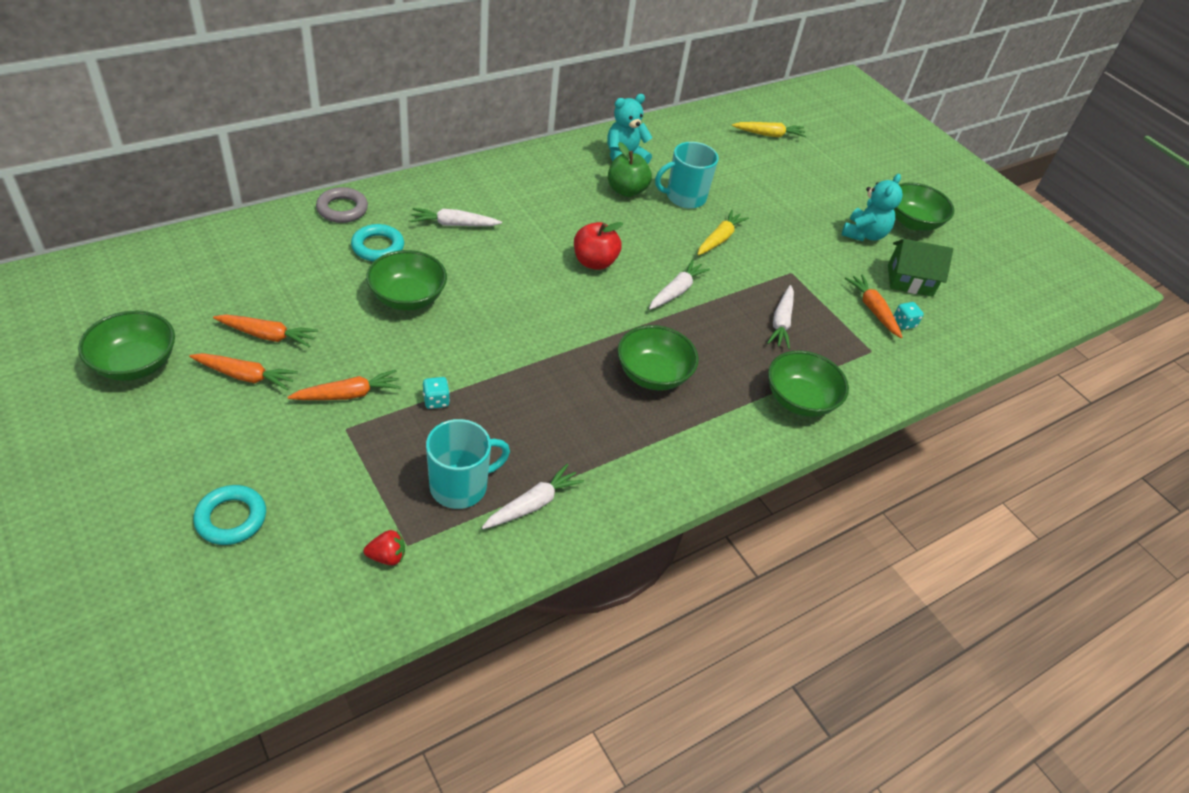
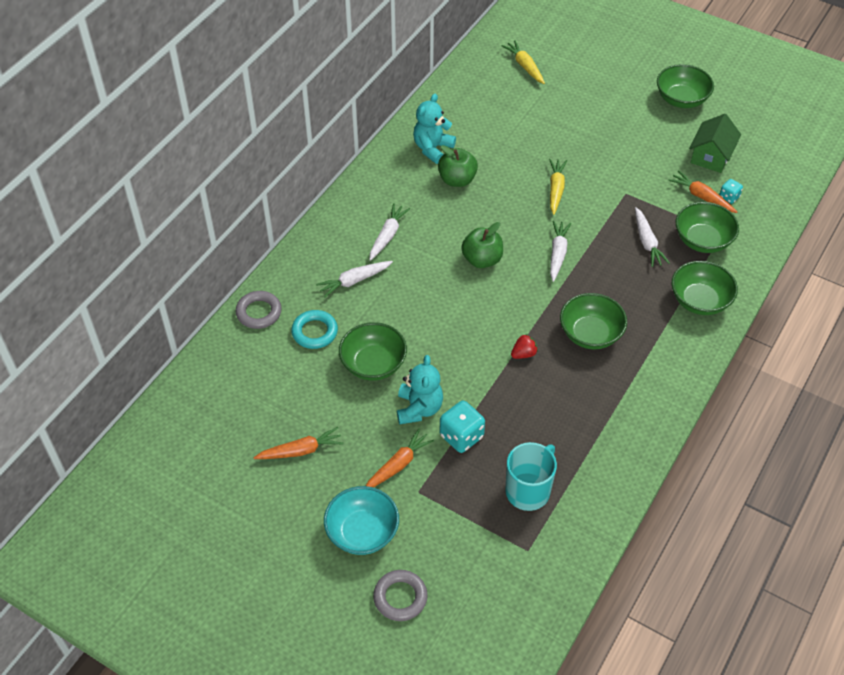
camera: 20 degrees left, 5 degrees up
green bowl [78,311,175,381] -> green bowl moved to [676,202,739,253]
orange carrot [189,353,298,391] -> none
turquoise ring [193,485,266,545] -> grey ring [373,570,428,621]
red strawberry [364,530,405,566] -> red strawberry moved to [511,334,538,359]
turquoise dice [423,377,450,409] -> turquoise dice [440,401,485,453], size x1.78
white carrot [482,464,584,529] -> white carrot moved to [369,203,410,261]
red apple [574,222,623,270] -> green apple [461,222,503,268]
turquoise mug [655,142,719,209] -> none
yellow carrot [732,122,807,137] -> yellow carrot turned 90 degrees counterclockwise [501,40,545,84]
turquoise teddy bear [842,174,903,241] -> turquoise teddy bear moved to [397,355,443,425]
green house [888,239,953,297] -> green house turned 45 degrees counterclockwise [689,114,741,173]
none -> turquoise bowl [324,486,399,555]

